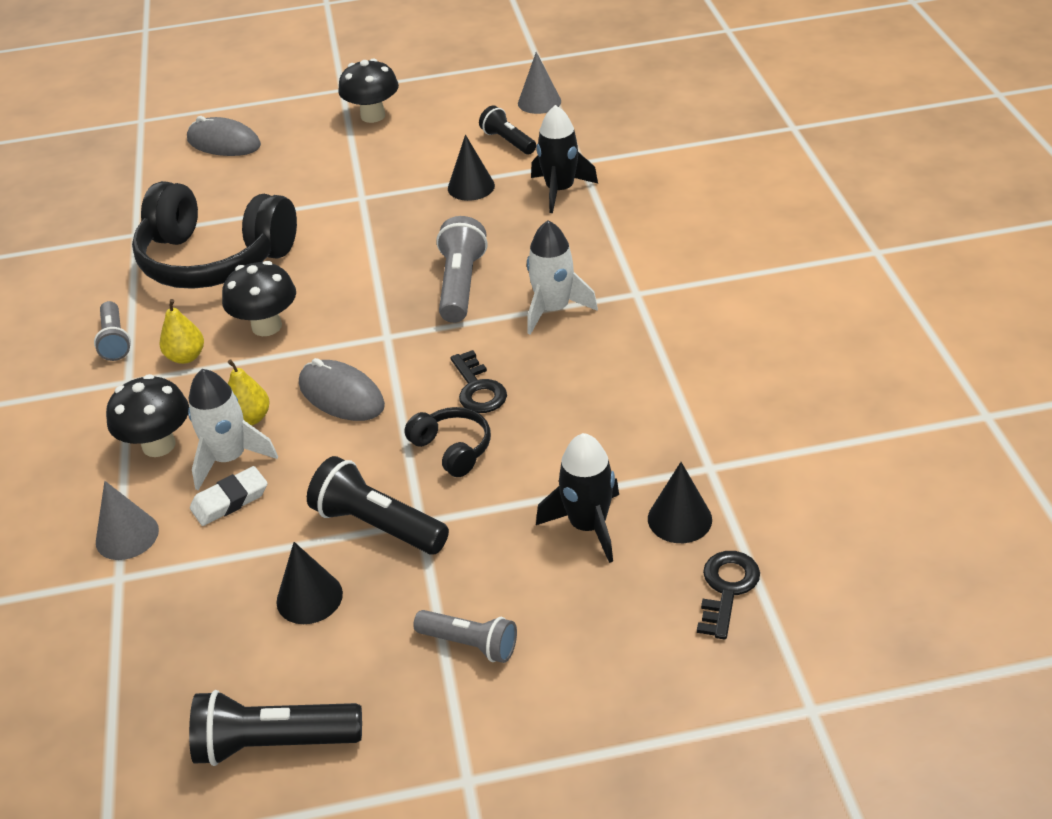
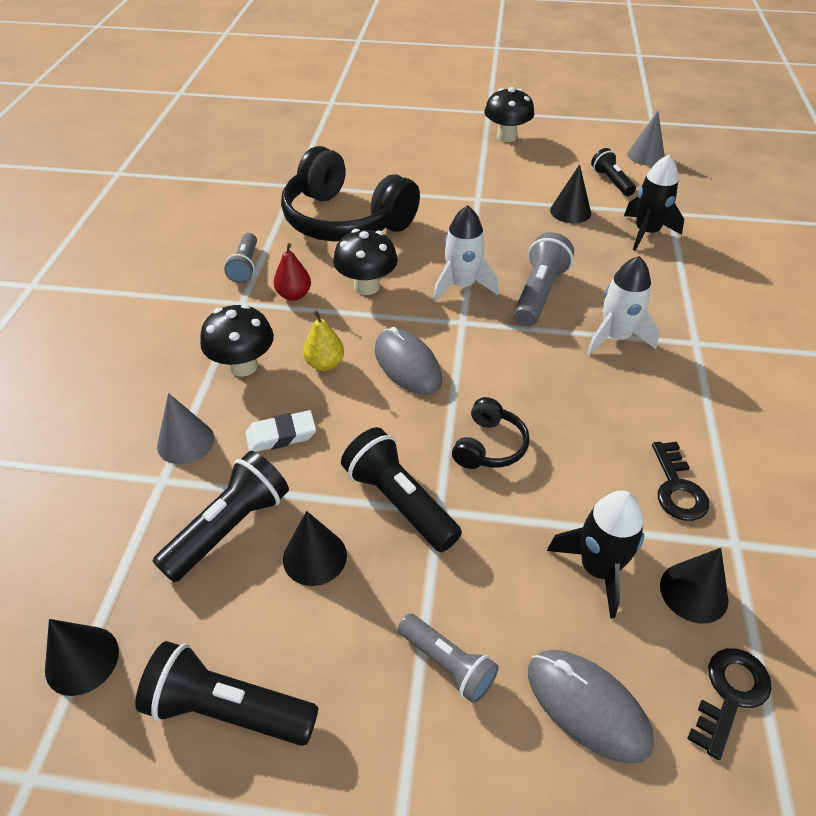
camera: 15 degrees right, 5 degrees up
yellow pear [160,299,204,364] -> red pear [274,243,311,301]
grey mouse [187,116,261,156] -> grey mouse moved to [528,650,654,764]
white rocket [188,369,278,490] -> white rocket moved to [433,205,499,302]
black headphones [404,407,491,477] -> black headphones turned 45 degrees clockwise [452,397,530,469]
black key [450,350,507,413] -> black key moved to [652,442,709,521]
none -> black cone [45,619,119,696]
none -> black flashlight [153,451,289,582]

